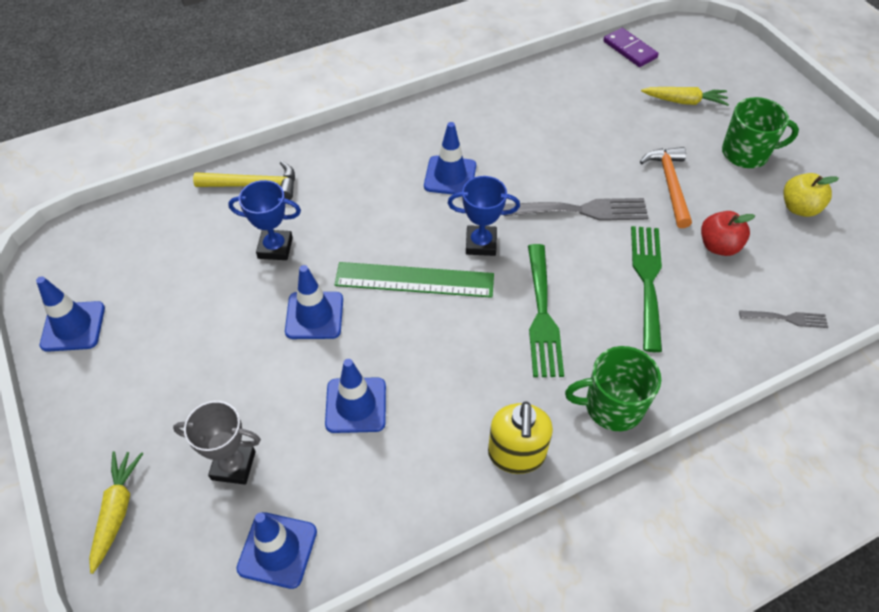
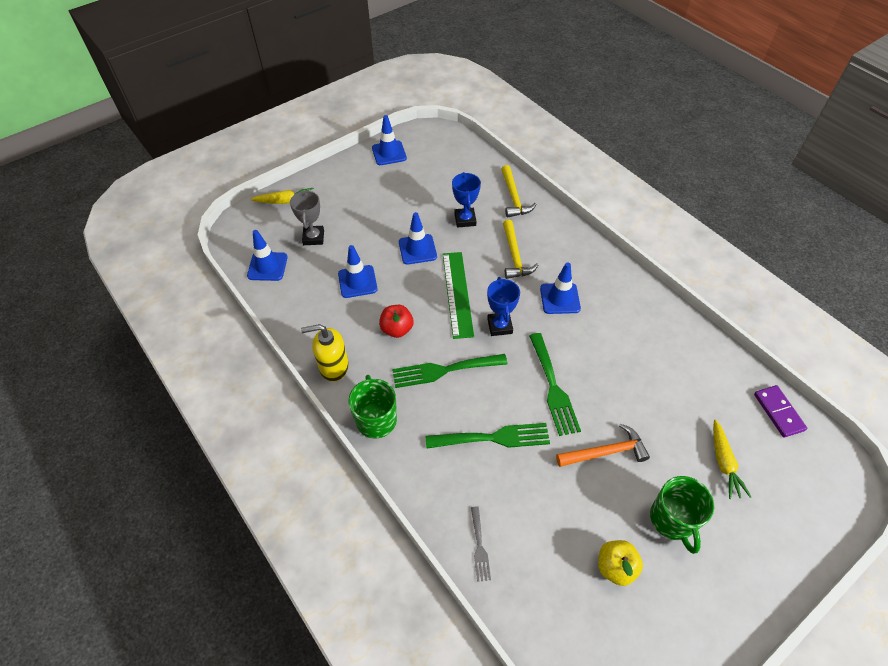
camera: 80 degrees right, 0 degrees up
grey fork [503,198,649,221] -> green fork [529,333,581,436]
purple domino [603,28,659,67] -> purple domino turned 60 degrees counterclockwise [754,385,807,438]
red apple [701,211,755,256] -> red apple moved to [379,305,414,338]
none -> yellow hammer [503,220,538,279]

